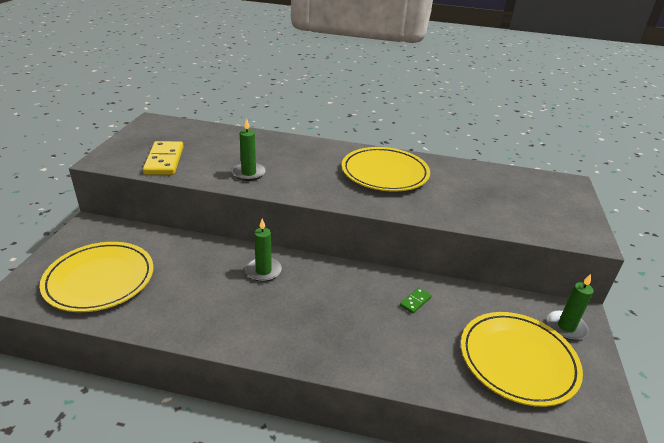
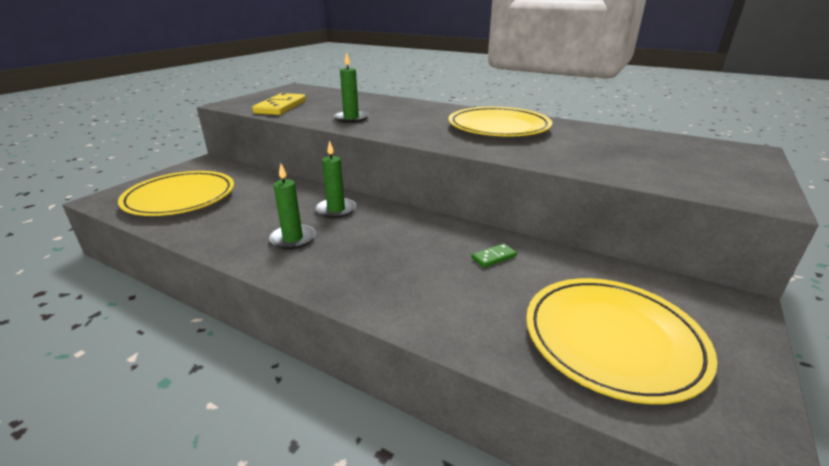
camera: 20 degrees right, 5 degrees down
green candle [547,274,594,340] -> green candle moved to [269,164,316,250]

